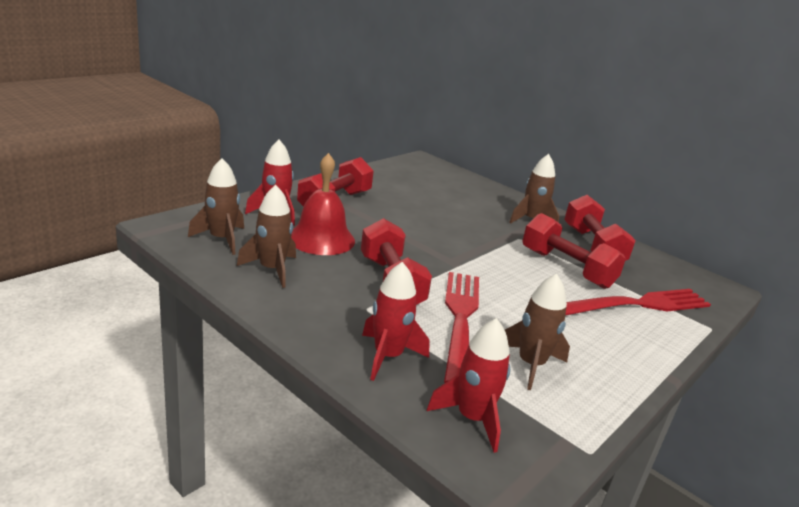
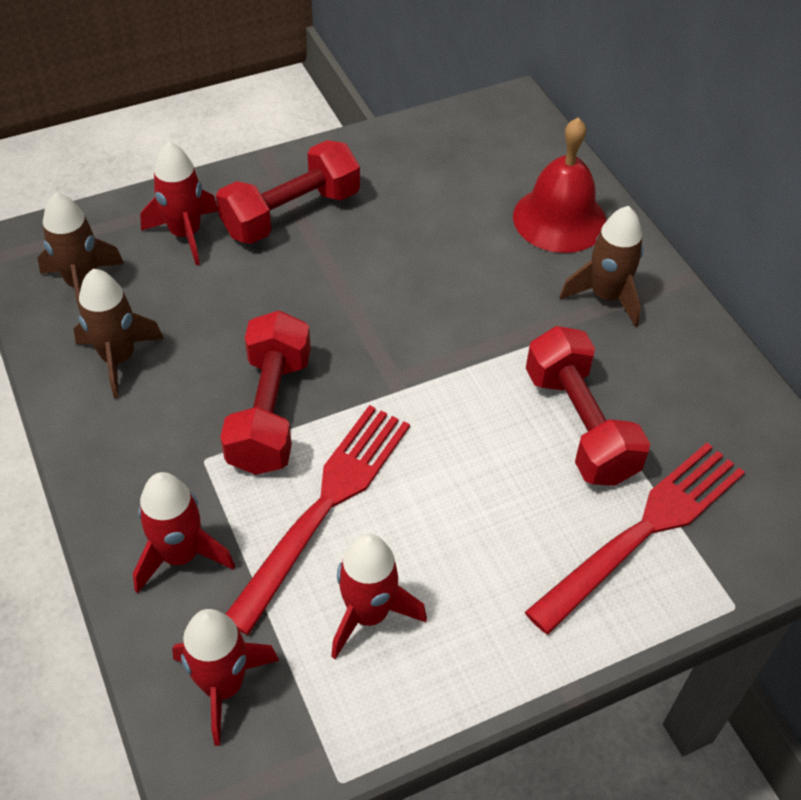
camera: 25 degrees right, 25 degrees up
red bell [291,153,355,255] -> red bell moved to [513,117,606,253]
brown rocket [505,274,570,390] -> red rocket [331,534,427,659]
red dumbbell [564,195,636,261] -> none
red fork [565,289,711,316] -> red fork turned 45 degrees counterclockwise [525,443,745,635]

